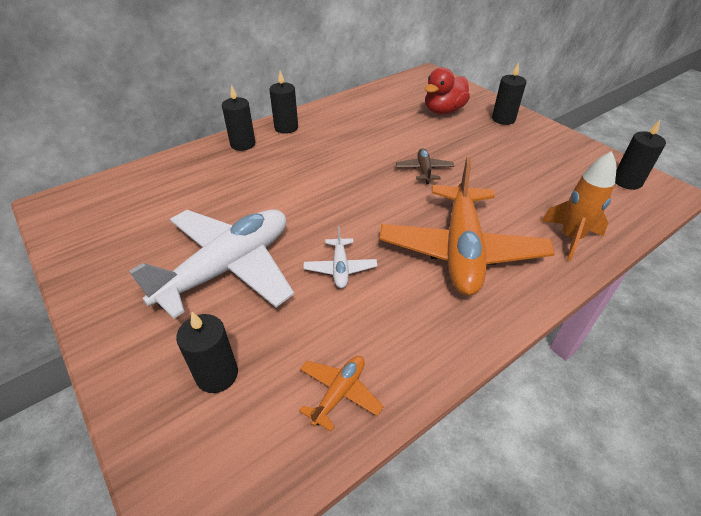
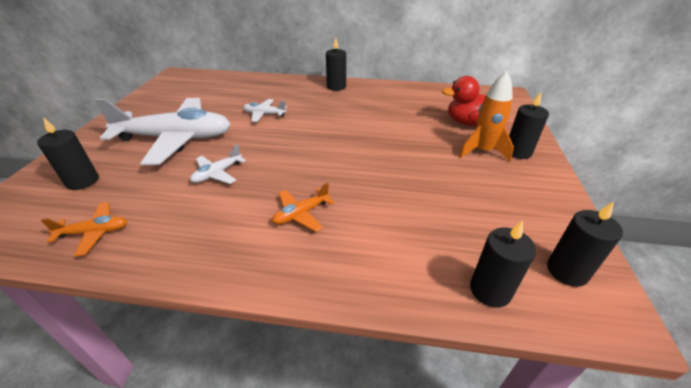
camera: 45 degrees right, 5 degrees down
black candle [222,85,255,151] -> black candle moved to [470,220,536,308]
orange plane [379,157,555,296] -> orange plane [272,182,334,232], size x0.42
brown plane [396,148,454,184] -> none
orange rocket [542,151,616,261] -> orange rocket moved to [459,71,514,162]
none -> white plane [243,99,287,122]

